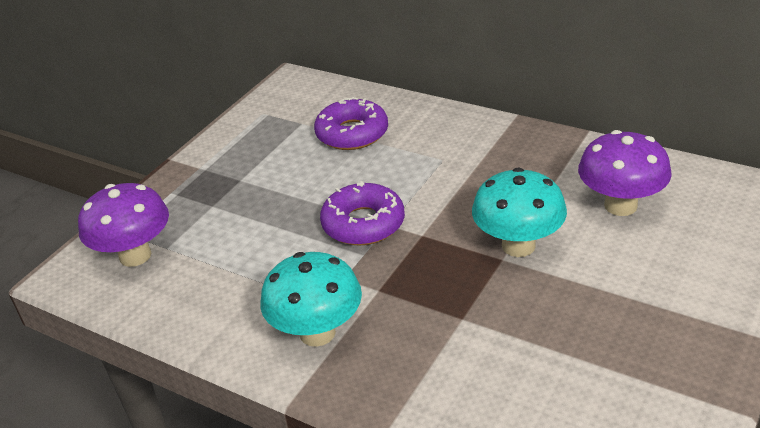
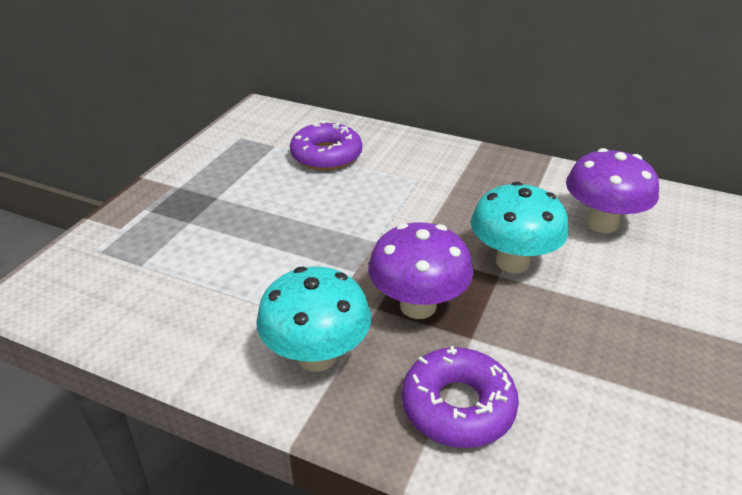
camera: 10 degrees left, 0 degrees up
purple mushroom [78,183,169,267] -> purple mushroom moved to [368,222,473,319]
purple donut [320,181,405,246] -> purple donut moved to [402,346,519,448]

